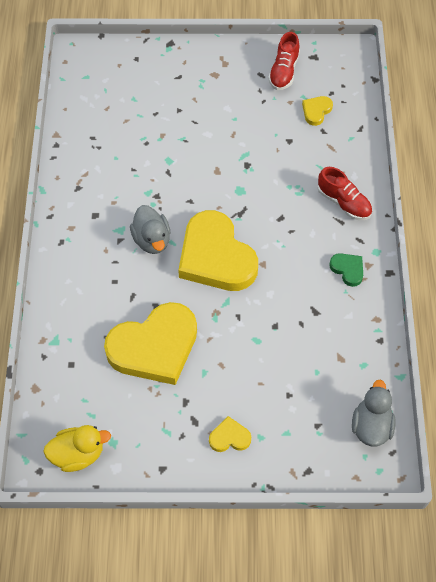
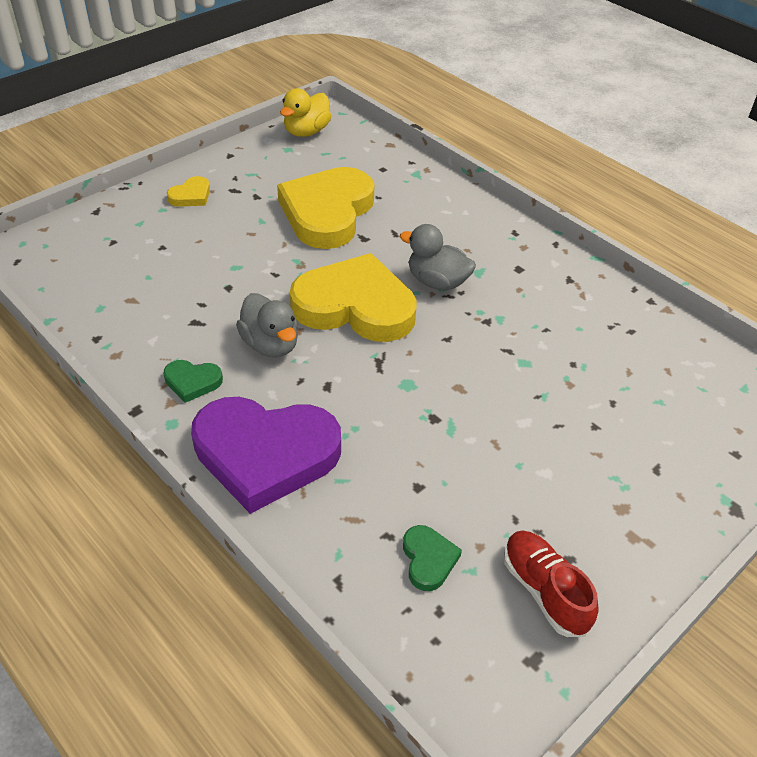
camera: 135 degrees right, 15 degrees down
yellow heart [302,96,333,126] -> green heart [403,525,462,591]
red shoe [317,167,372,220] -> purple heart [191,397,341,514]
grey duck [352,380,396,447] -> grey duck moved to [236,293,298,357]

